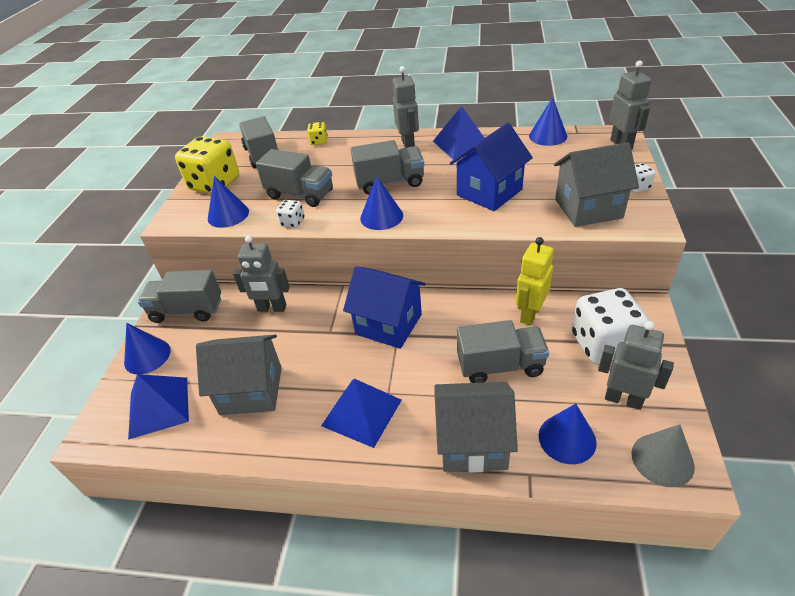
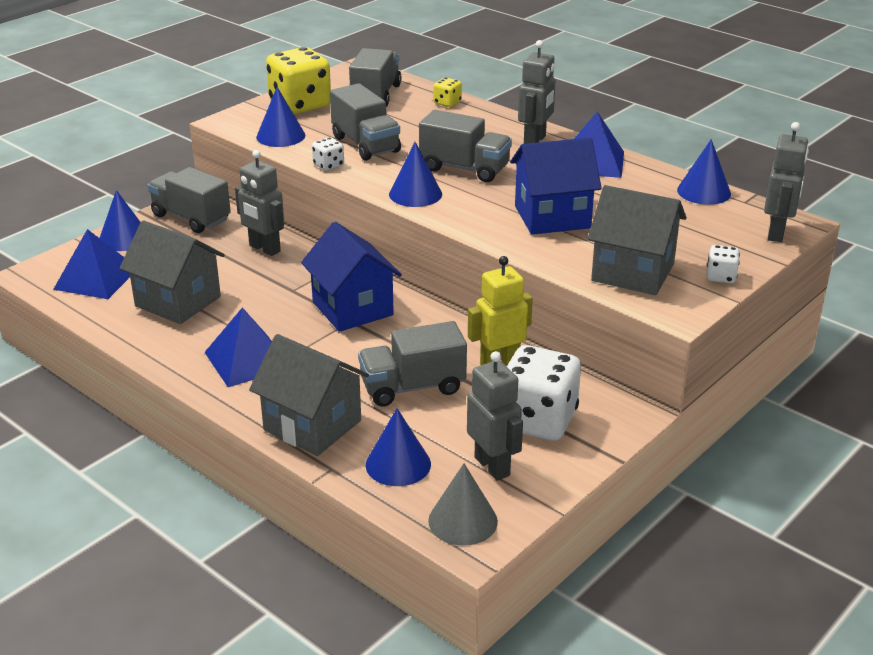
camera: 30 degrees right, 10 degrees down
grey truck [457,320,549,383] -> grey truck turned 135 degrees clockwise [358,321,467,407]

